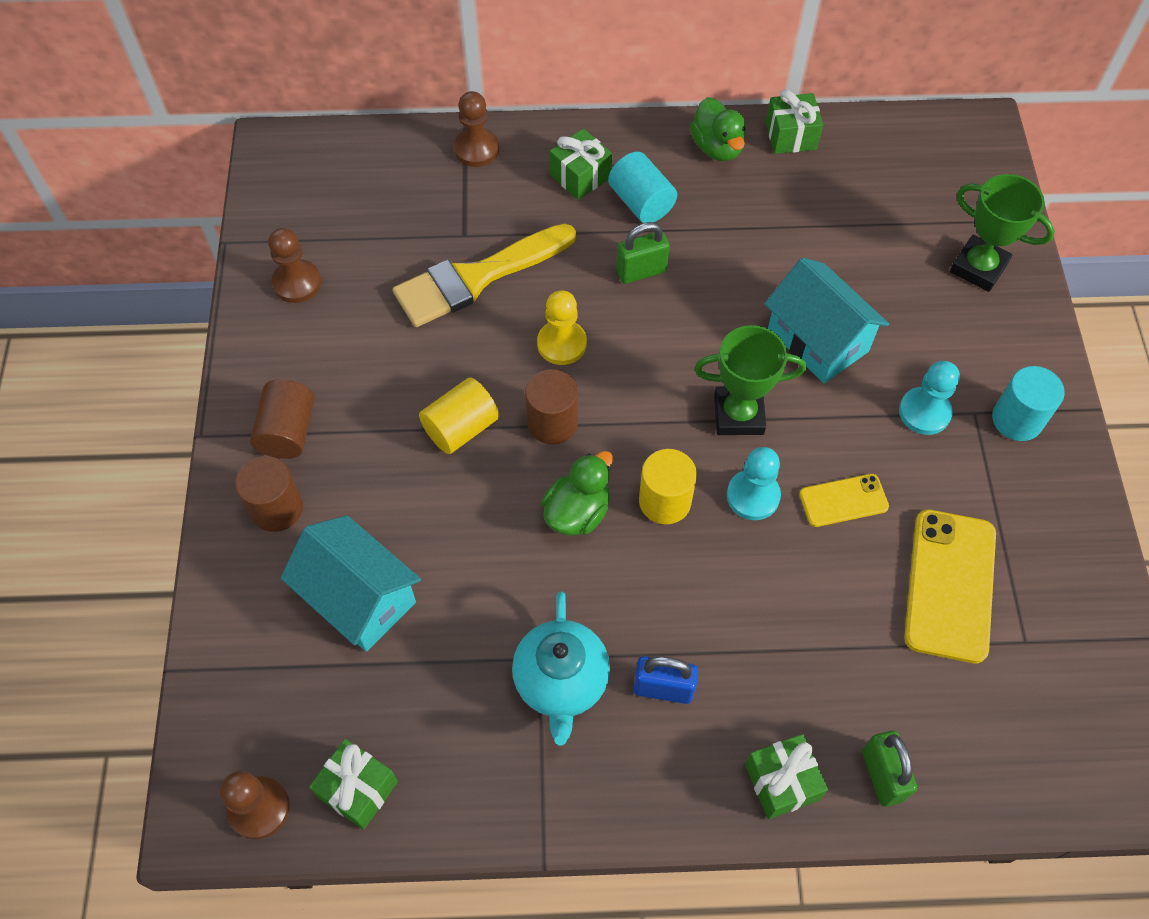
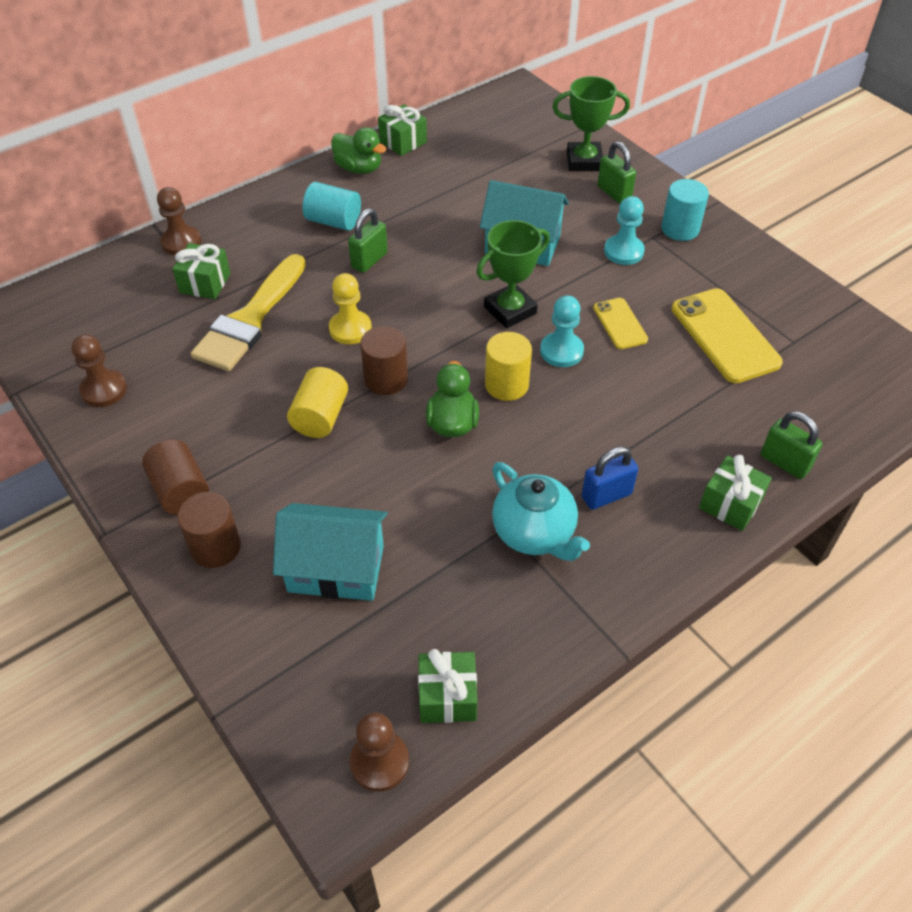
camera: 35 degrees left, 10 degrees down
green gift [549,128,612,200] -> green gift moved to [172,243,231,299]
yellow phone [799,474,889,527] -> yellow phone turned 60 degrees counterclockwise [593,298,648,349]
none -> green padlock [597,141,636,204]

